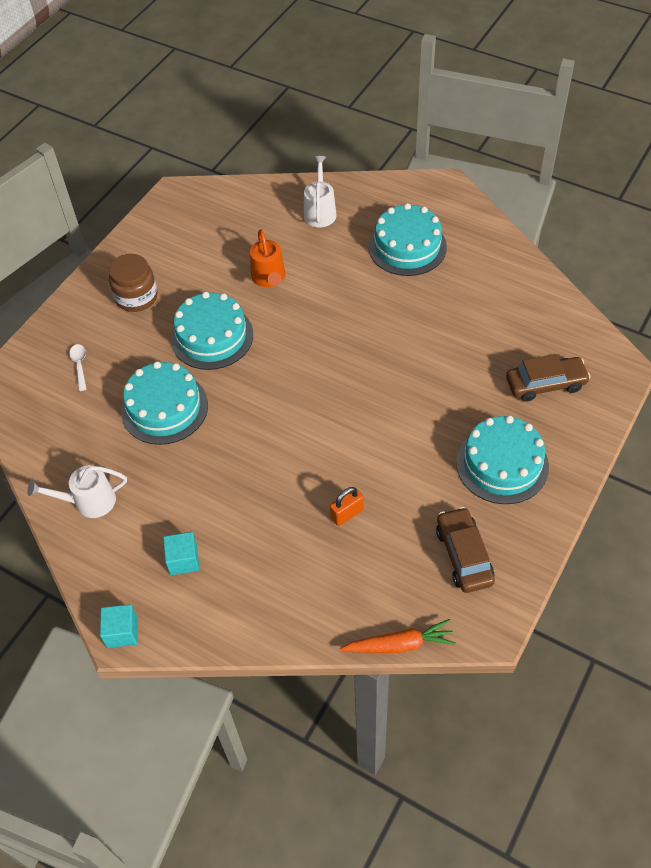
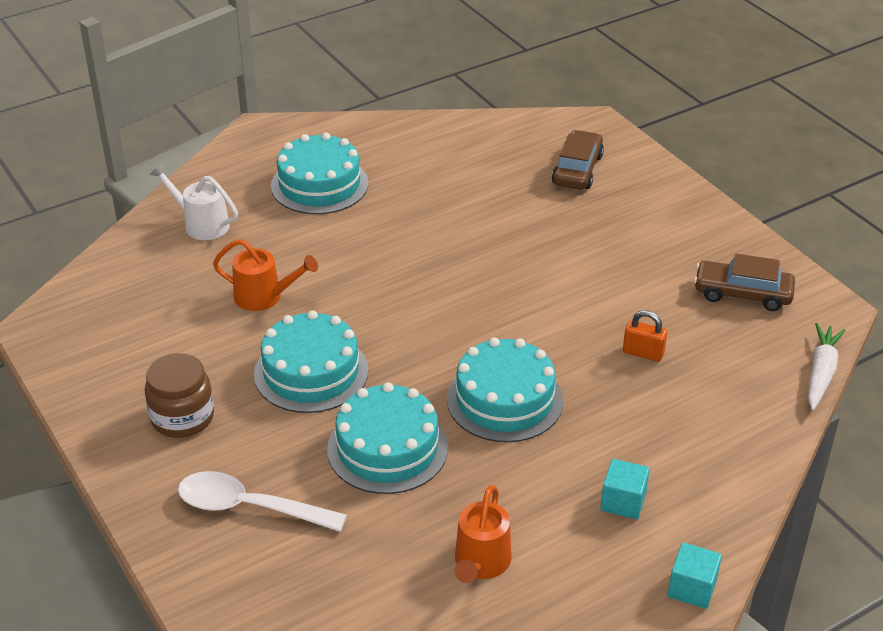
camera: 65 degrees left, 15 degrees down
white watering can [27,465,127,518] -> orange watering can [455,485,512,583]
white spoon [69,344,86,391] -> white spoon [178,471,347,532], size x2.02
orange padlock [330,487,364,526] -> orange padlock turned 60 degrees counterclockwise [623,310,667,362]
orange carrot [340,619,456,653] -> white carrot [808,323,846,410]
turquoise cake [456,415,549,504] -> turquoise cake moved to [447,337,563,442]

